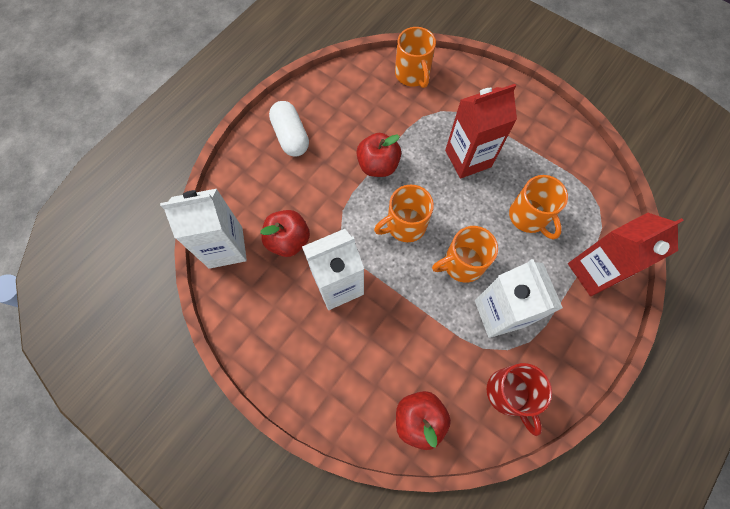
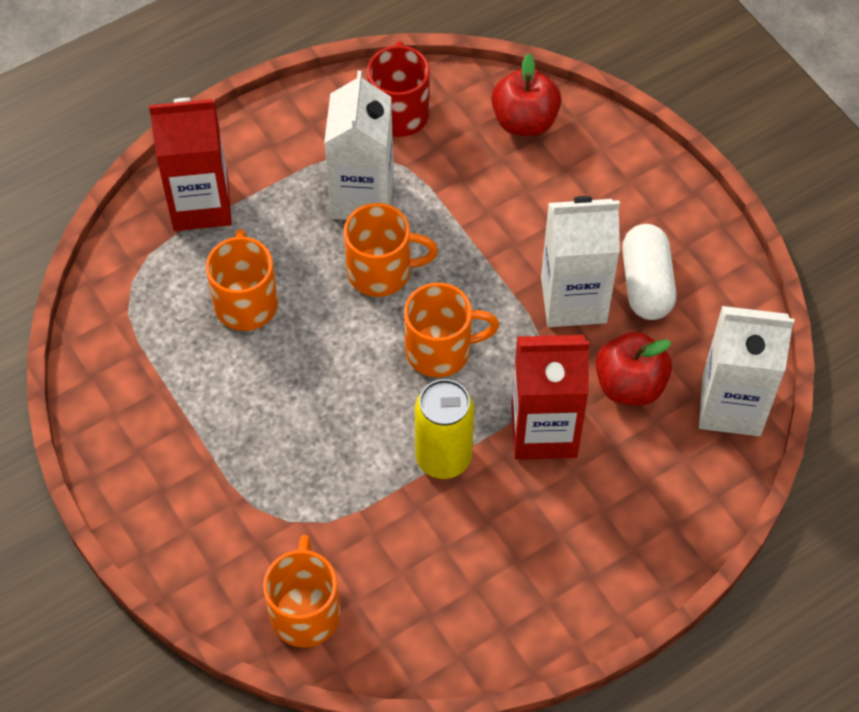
camera: 160 degrees left, 10 degrees down
white capsule [269,101,309,157] -> white capsule moved to [622,224,676,320]
red apple [356,133,401,177] -> yellow can [415,379,474,479]
red carton [445,84,517,179] -> red carton moved to [511,335,590,460]

